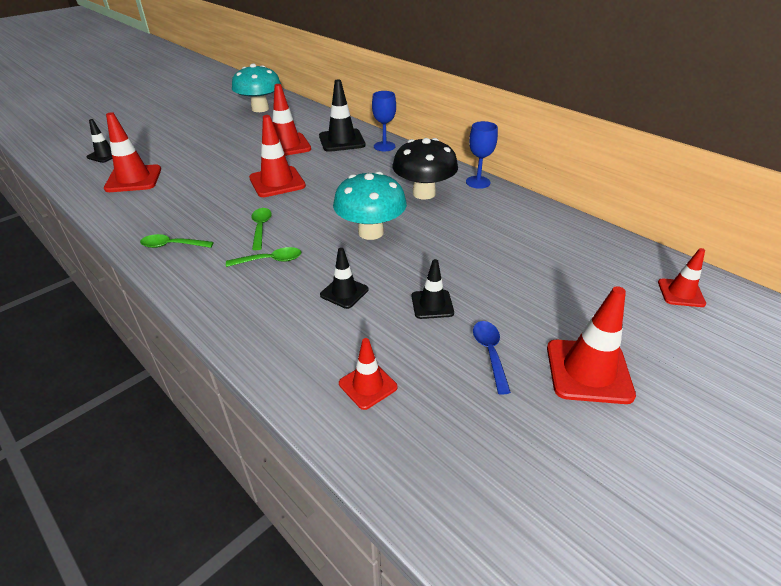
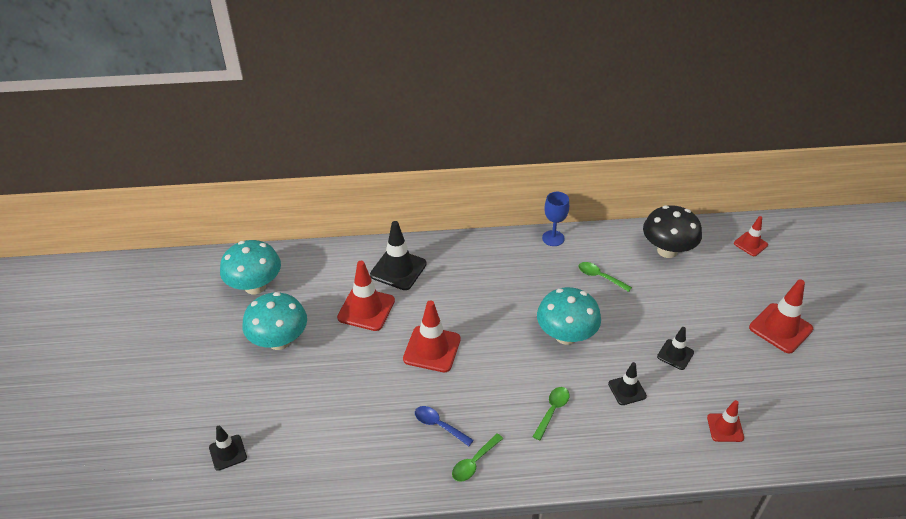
camera: 50 degrees left, 5 degrees up
red traffic cone [104,112,161,192] -> none
green spoon [252,208,272,250] -> green spoon moved to [578,262,632,292]
blue goblet [372,91,396,151] -> none
black mushroom [392,138,458,199] -> black mushroom moved to [643,205,702,258]
blue spoon [473,321,511,395] -> blue spoon moved to [415,406,474,446]
none -> turquoise mushroom [242,292,307,350]

